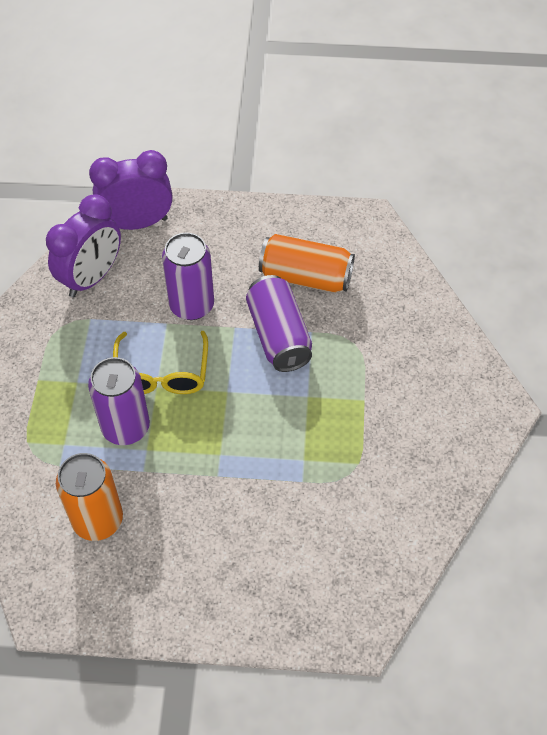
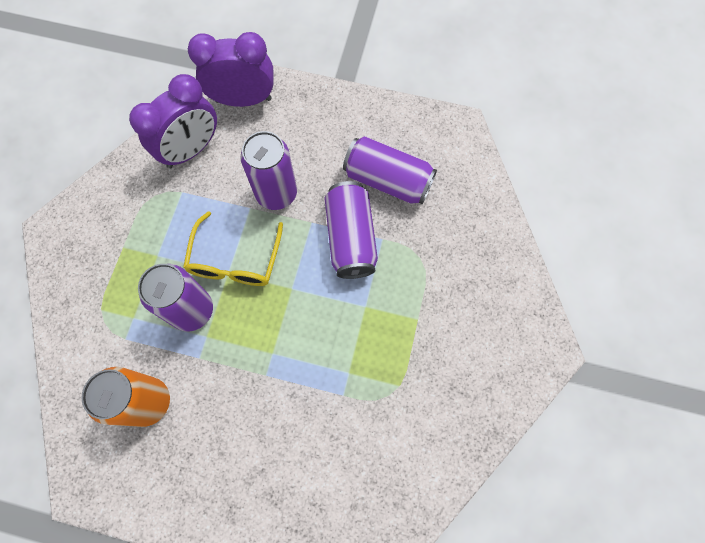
camera: 10 degrees right, 15 degrees up
orange can [259,234,355,293] -> purple can [343,136,437,204]

